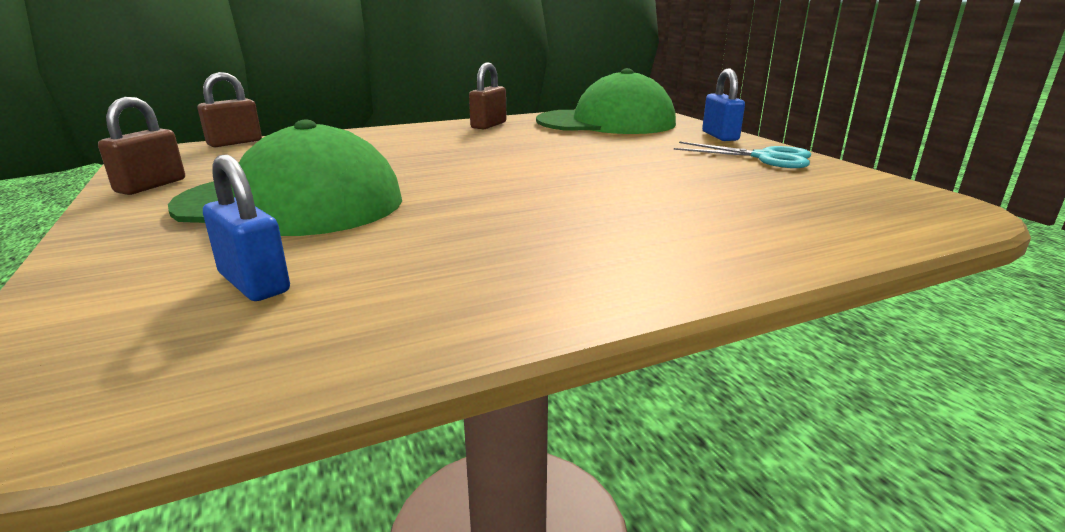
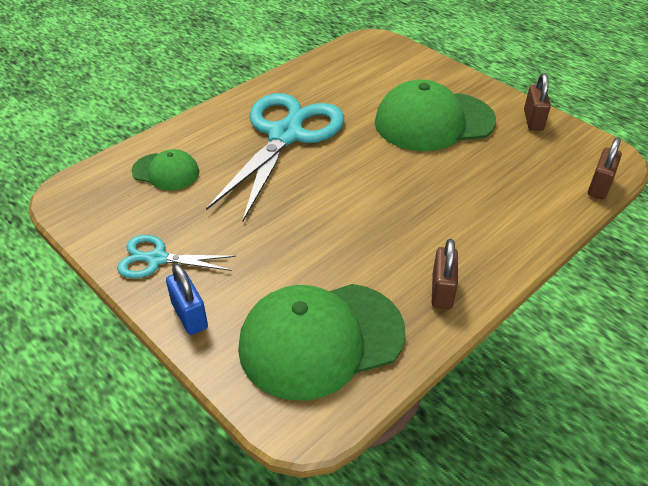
camera: 160 degrees right, 20 degrees up
blue padlock [203,155,290,301] -> none
none -> green cap [132,149,199,190]
none -> turquoise scissors [206,93,344,221]

